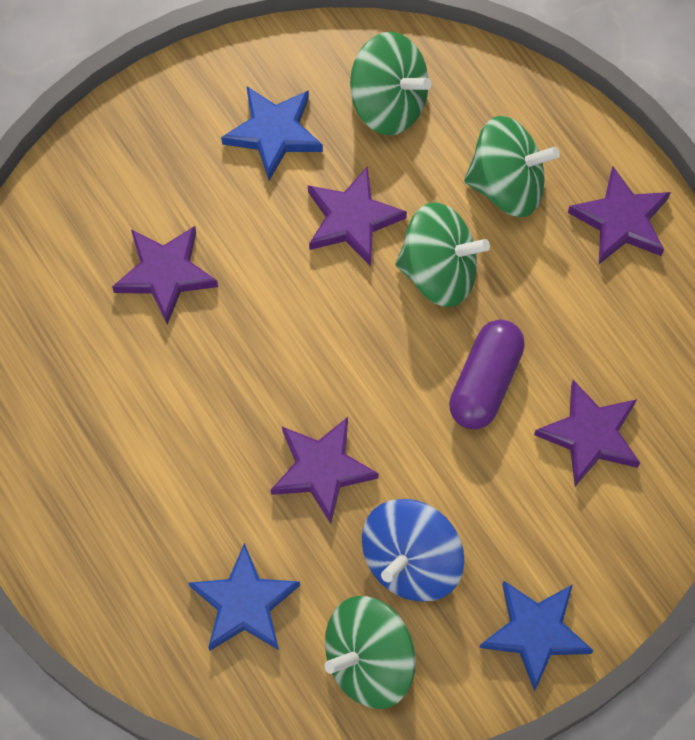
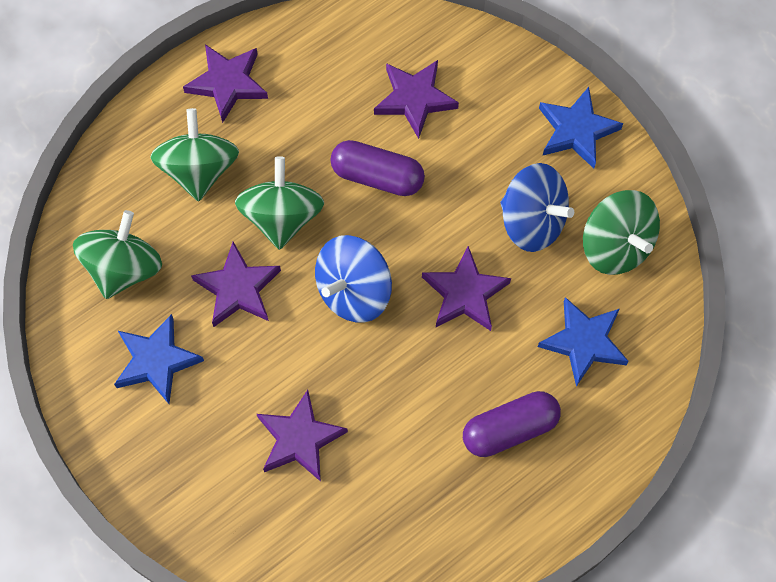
camera: 95 degrees left, 0 degrees up
none -> blue spinning top [315,235,392,323]
none -> purple capsule [463,391,561,457]

